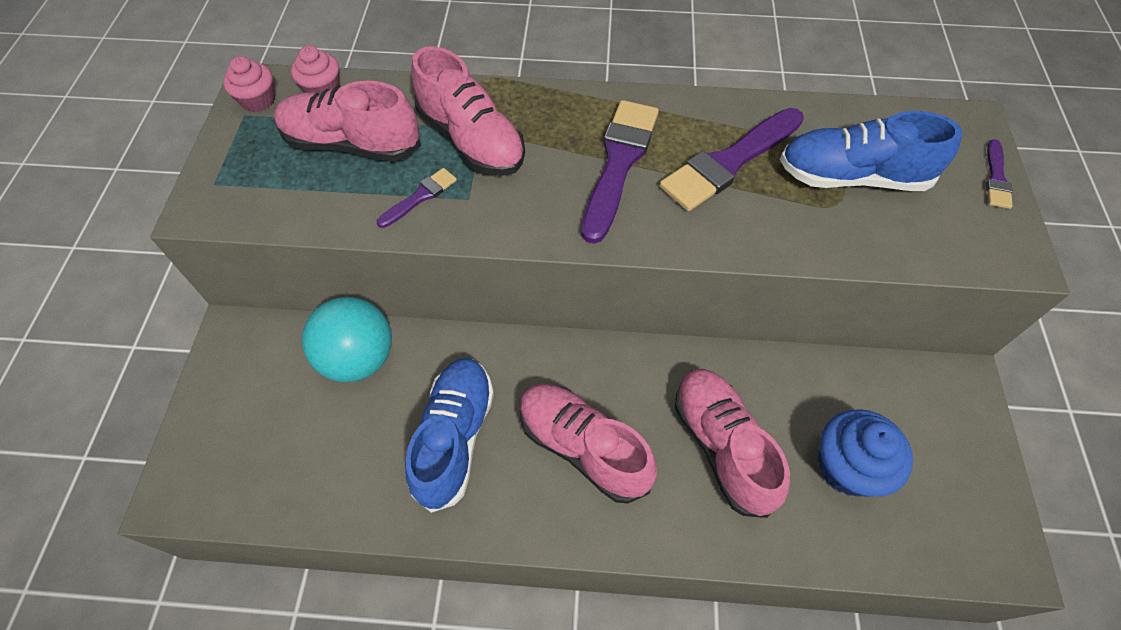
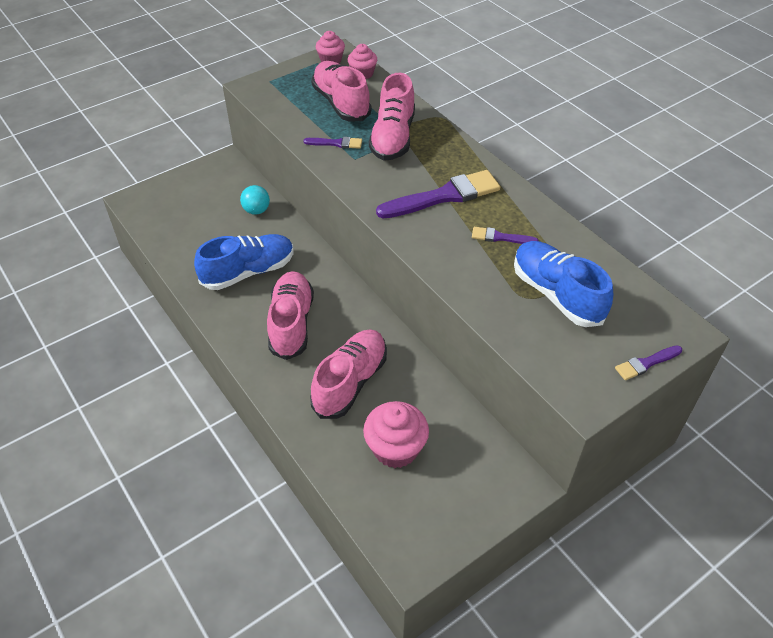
camera: 50 degrees right, 10 degrees down
turquoise ball [302,297,392,382] -> turquoise ball [240,185,270,215], size x0.55
purple brush [660,108,804,211] -> purple brush [472,227,538,244], size x0.49
blue cupcake [818,409,913,497] -> pink cupcake [363,401,429,468]

